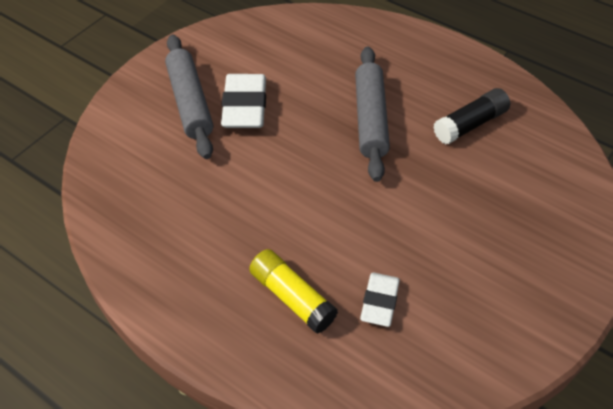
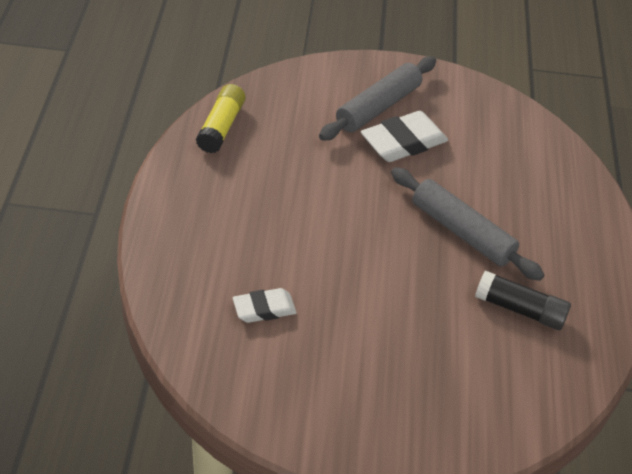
camera: 55 degrees right, 5 degrees down
yellow glue stick [249,249,338,334] -> yellow glue stick moved to [196,84,245,153]
grey rolling pin [355,46,390,182] -> grey rolling pin turned 75 degrees clockwise [391,167,544,281]

